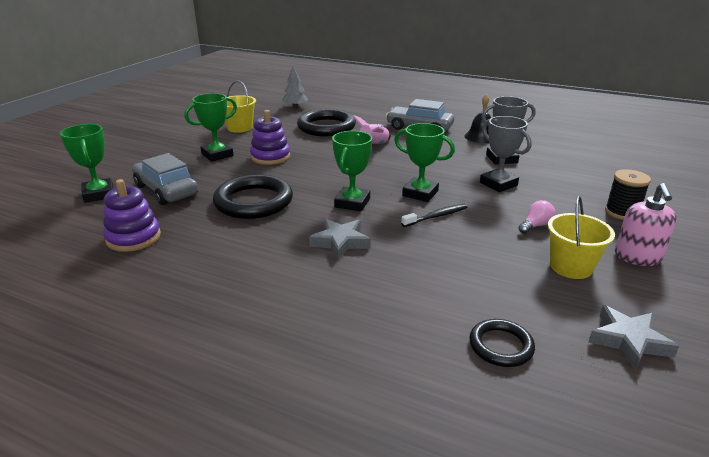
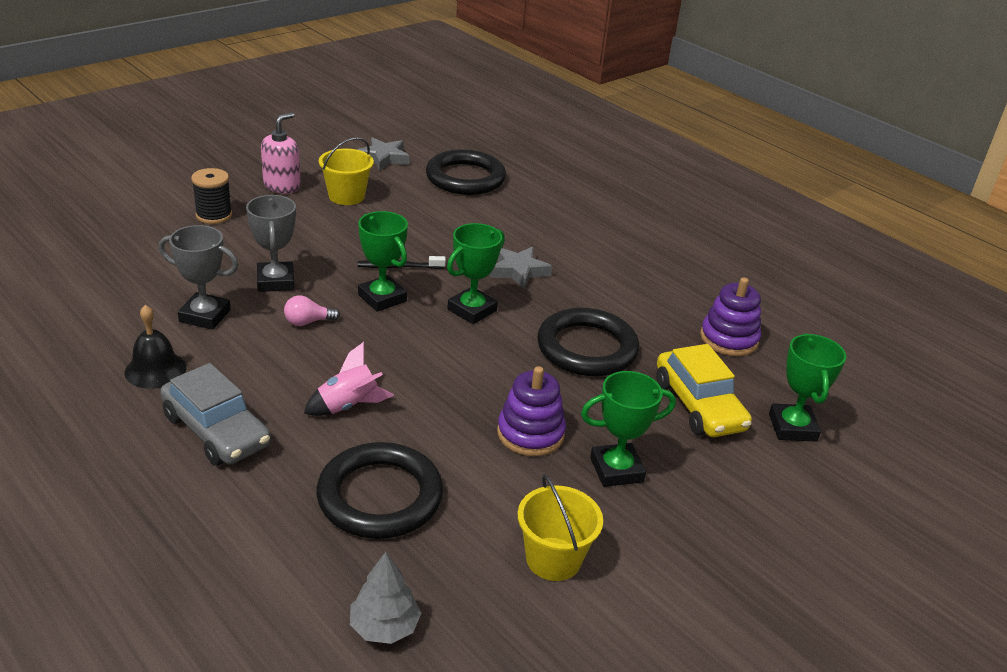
camera: 160 degrees left, 5 degrees up
grey car [132,153,198,205] -> yellow car [656,344,752,437]
black ring [469,319,535,367] -> black ring [426,149,506,195], size x1.84
pink light bulb [518,200,555,234] -> pink light bulb moved to [284,295,340,326]

